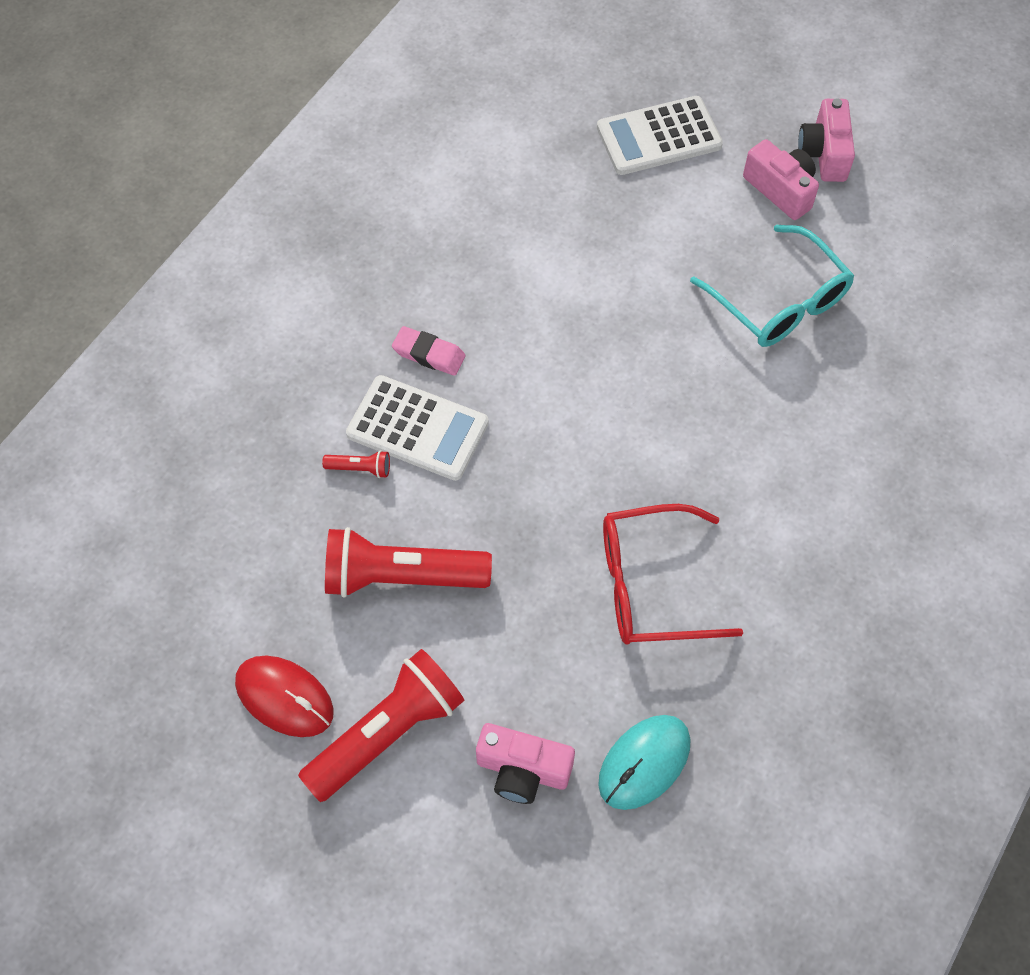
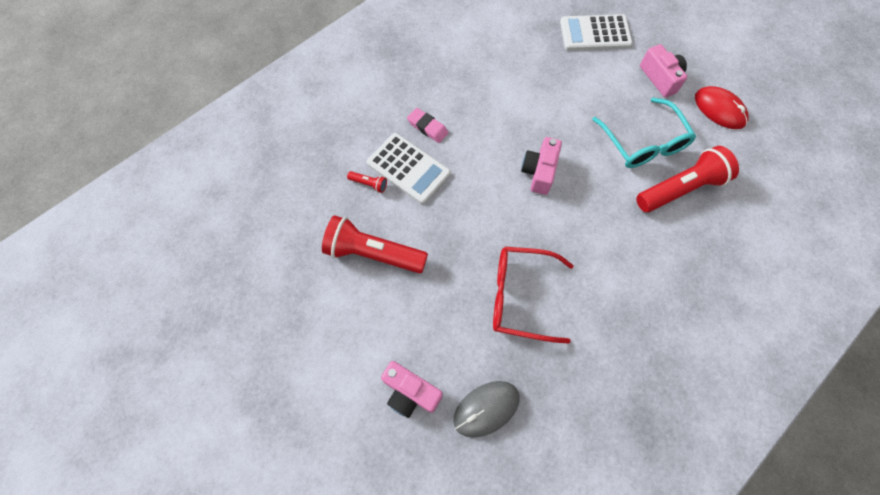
camera: 15 degrees right, 5 degrees up
red mouse [235,656,334,737] -> red mouse moved to [695,86,748,129]
red flashlight [298,649,465,802] -> red flashlight moved to [636,146,739,212]
turquoise mouse [598,715,690,810] -> grey mouse [454,381,520,438]
pink camera [798,98,855,182] -> pink camera moved to [521,137,562,195]

